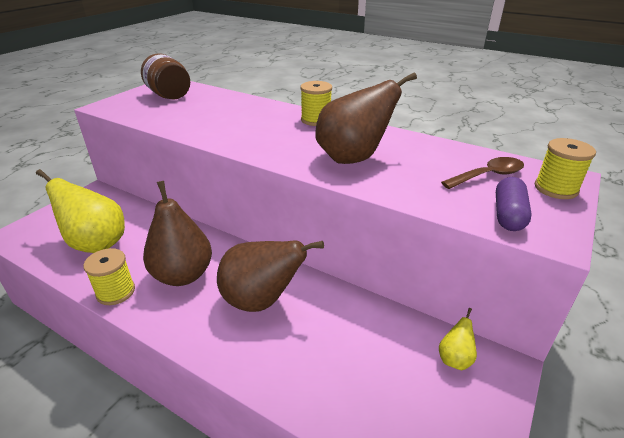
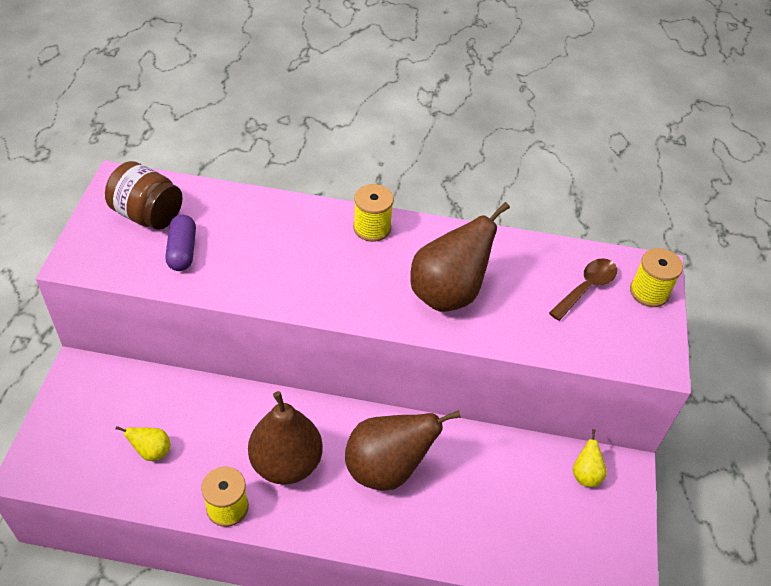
camera: 25 degrees left, 15 degrees up
yellow pear [36,169,125,253] -> yellow pear [115,426,171,461], size x0.46
purple capsule [496,177,532,231] -> purple capsule moved to [165,215,196,271]

